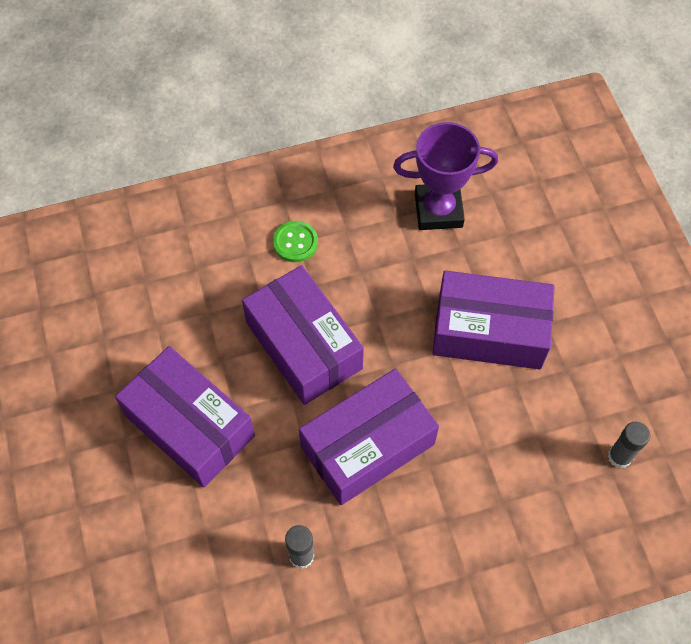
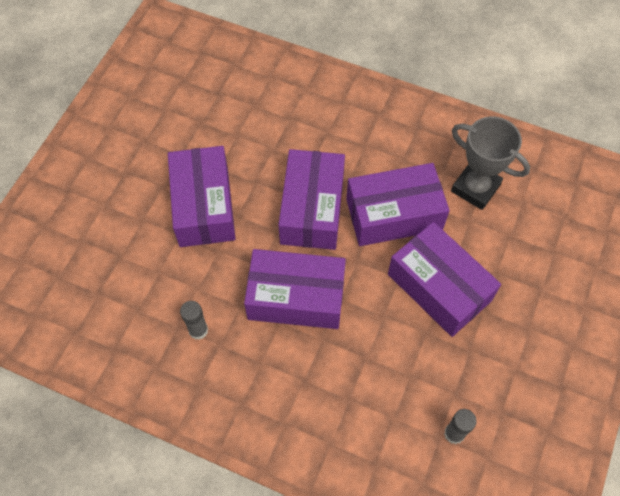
camera: 40 degrees right, 0 degrees up
green button [273,221,318,262] -> none
purple trophy [393,122,498,230] -> grey trophy [451,116,530,210]
none -> purple box [346,163,450,246]

